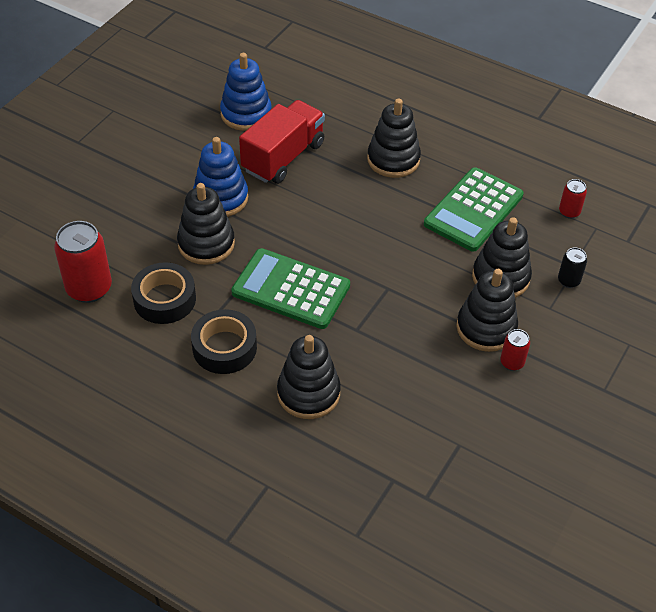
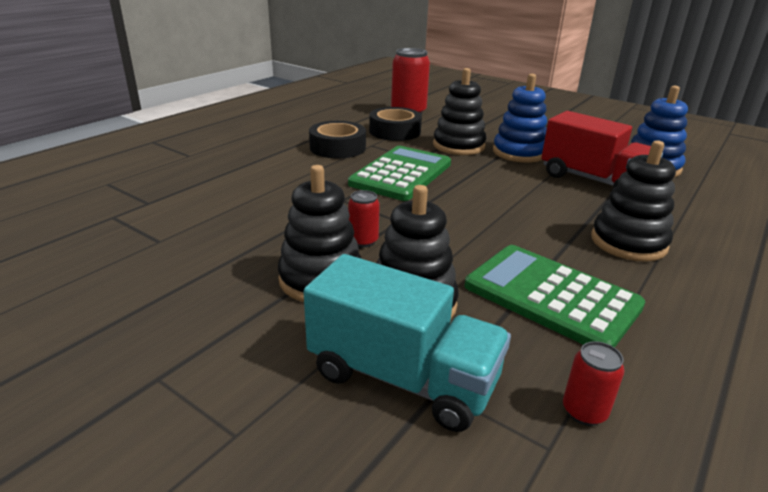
camera: 95 degrees right, 20 degrees down
black stacking toy [277,335,341,419] -> none
red can [500,329,530,371] -> red can moved to [348,190,380,247]
black can [558,247,587,288] -> turquoise truck [303,254,511,432]

